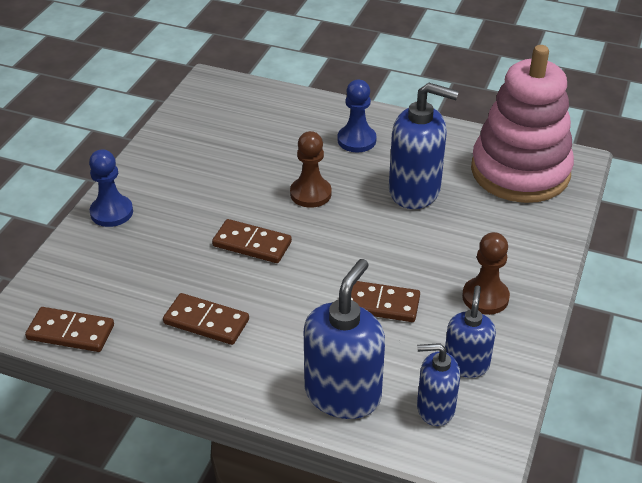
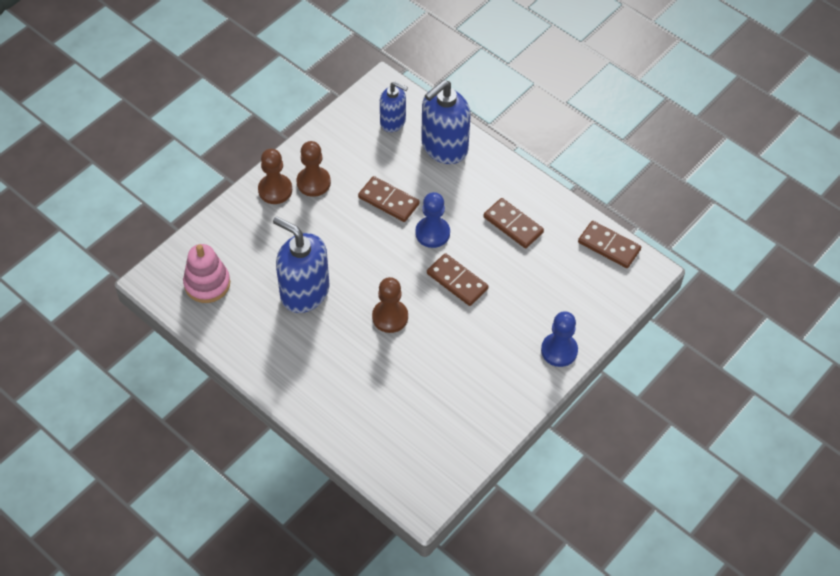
camera: 160 degrees left, 15 degrees up
blue pawn [338,80,377,152] -> blue pawn moved to [415,192,450,248]
blue soap dispenser [445,286,496,378] -> none
pink stacking toy [471,45,574,203] -> pink stacking toy [183,244,230,303], size x0.53
none -> brown pawn [258,149,292,204]

